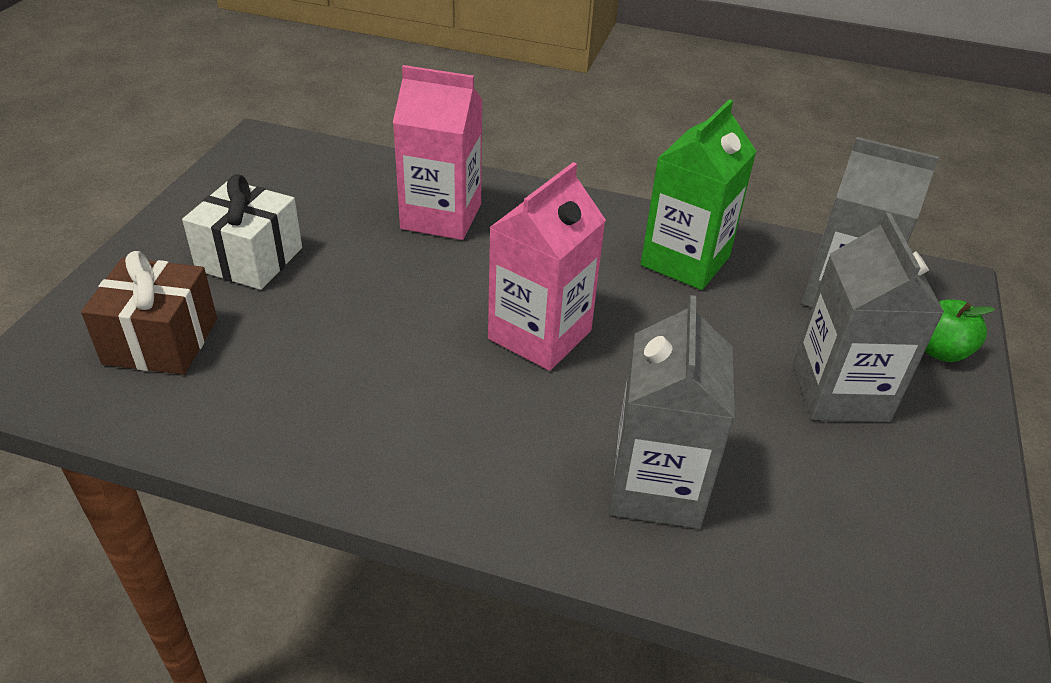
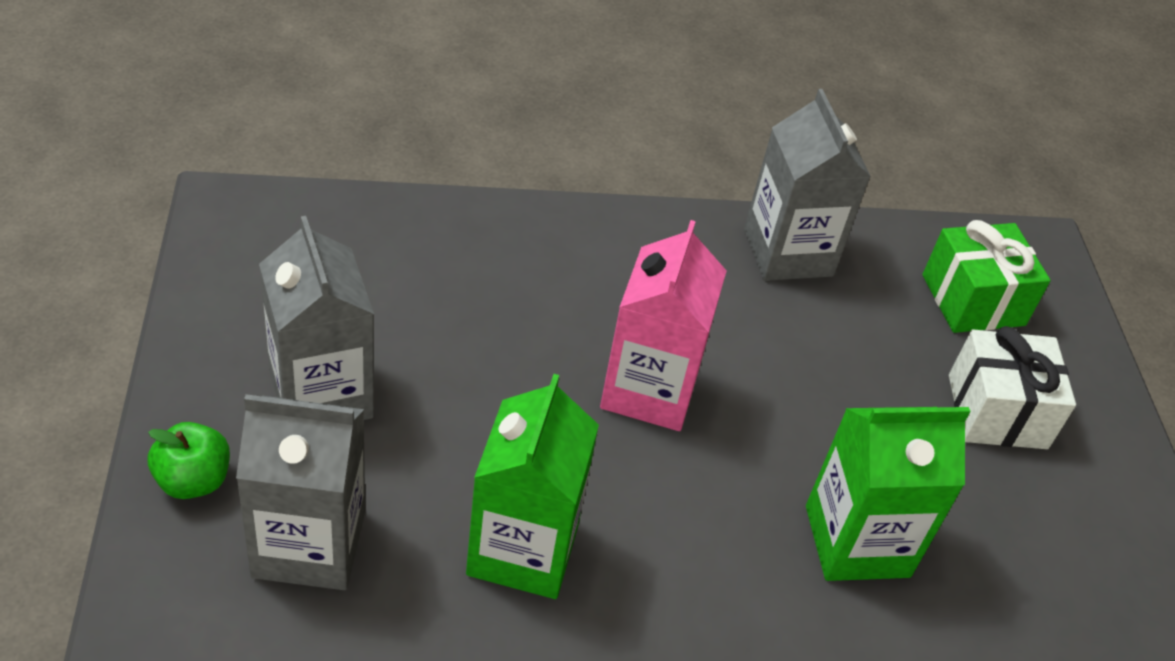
camera: 155 degrees right, 5 degrees up
brown gift [81,251,217,375] -> green gift [922,220,1051,333]
pink carton [393,65,483,240] -> green carton [806,407,971,581]
grey carton [609,295,735,529] -> grey carton moved to [744,89,871,281]

